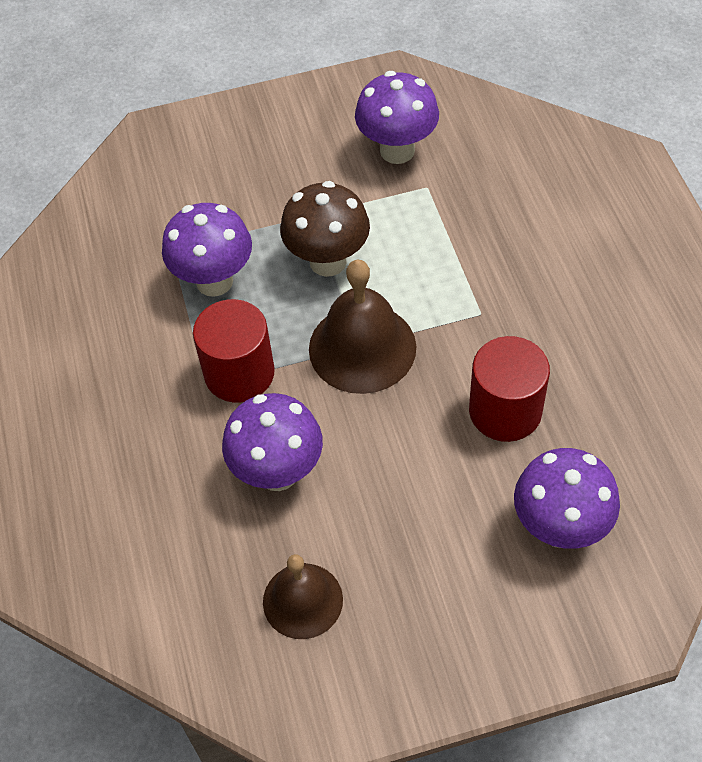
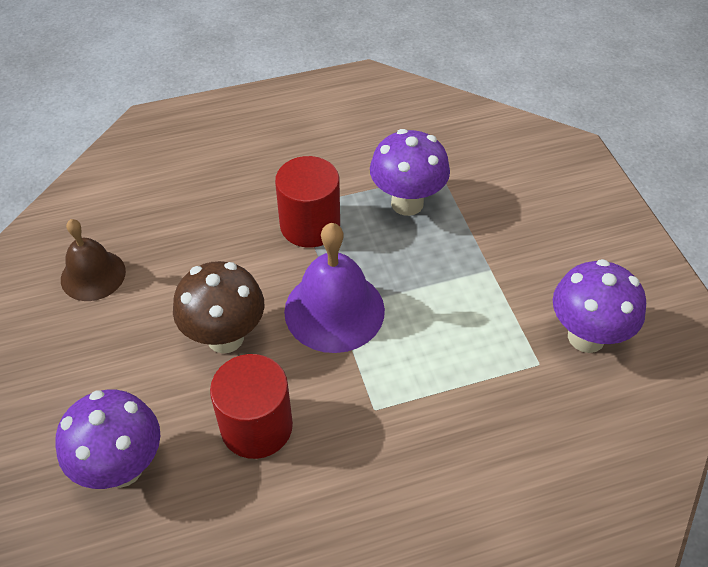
camera: 85 degrees right, 5 degrees down
purple mushroom [222,393,323,491] -> none
brown mushroom [280,181,370,277] -> brown mushroom moved to [173,261,264,354]
brown bell [309,259,416,394] -> purple bell [284,223,385,353]

